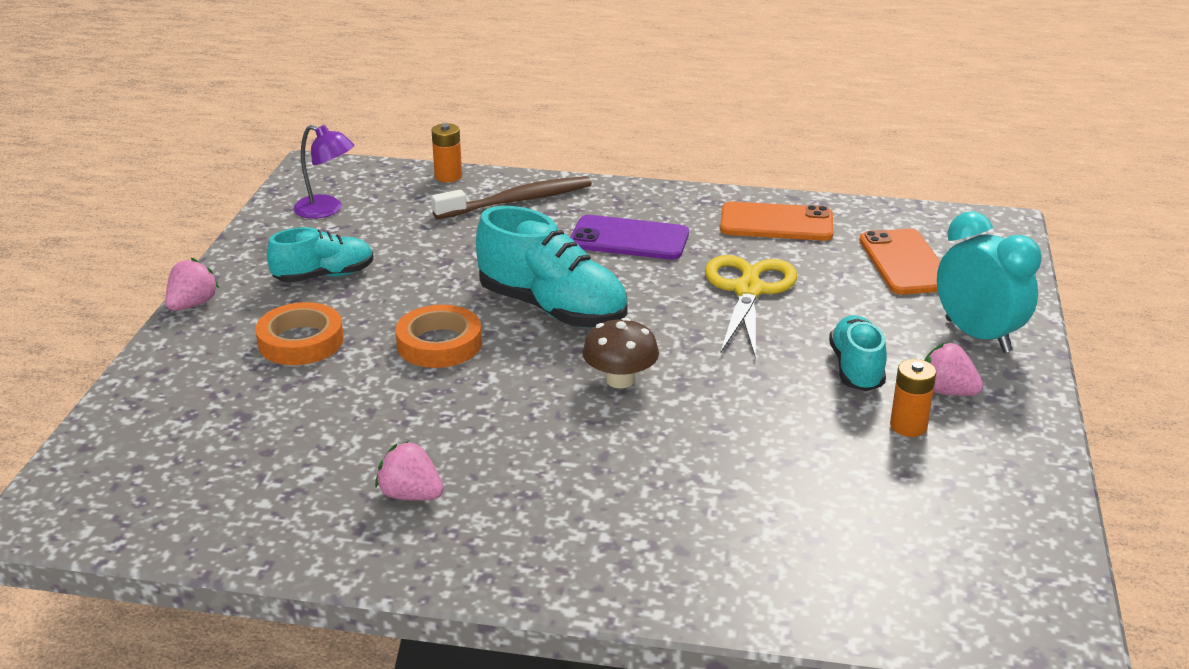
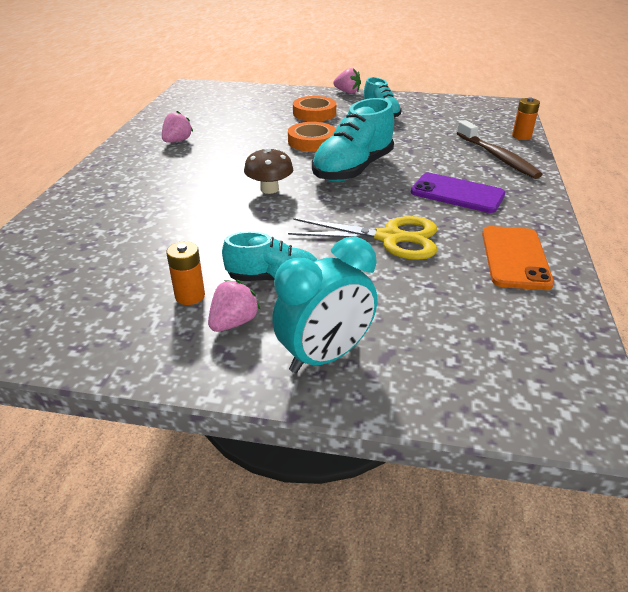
camera: 90 degrees right, 5 degrees up
purple lamp [293,125,354,219] -> none
purple phone [570,215,689,260] -> purple phone turned 75 degrees counterclockwise [411,173,505,213]
orange phone [859,229,940,295] -> none

